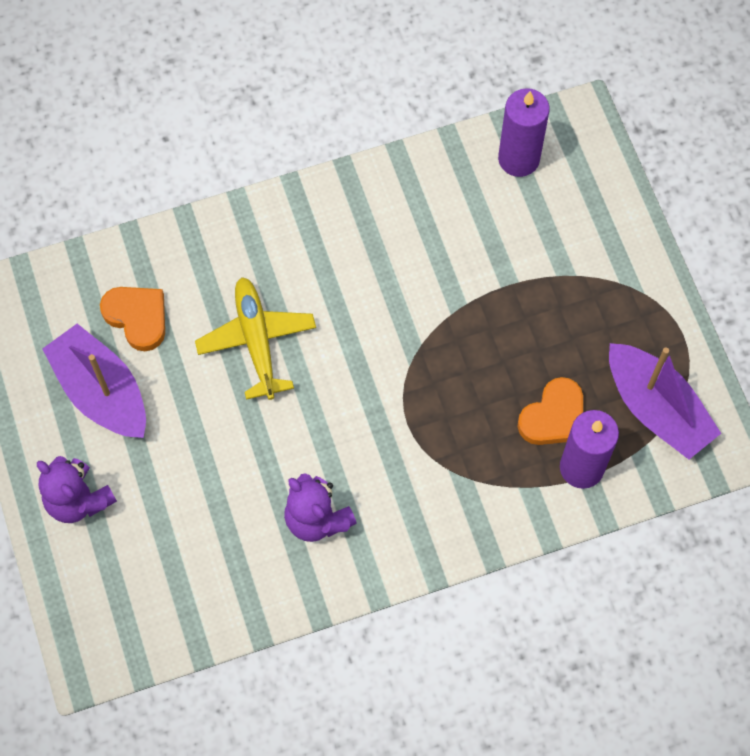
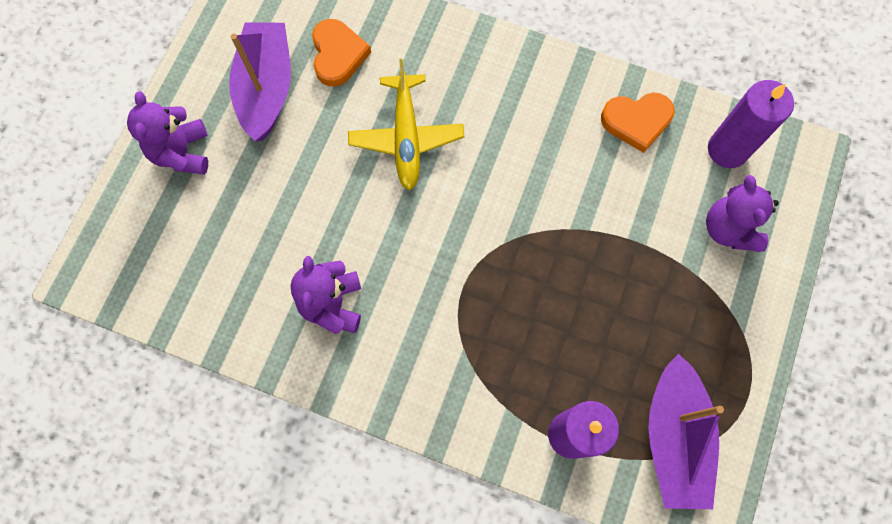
camera: 40 degrees right, 5 degrees up
yellow plane [195,277,316,400] -> yellow plane turned 150 degrees clockwise [348,59,464,191]
orange heart [517,377,583,445] -> orange heart moved to [601,92,675,153]
none -> purple teddy bear [706,175,779,252]

